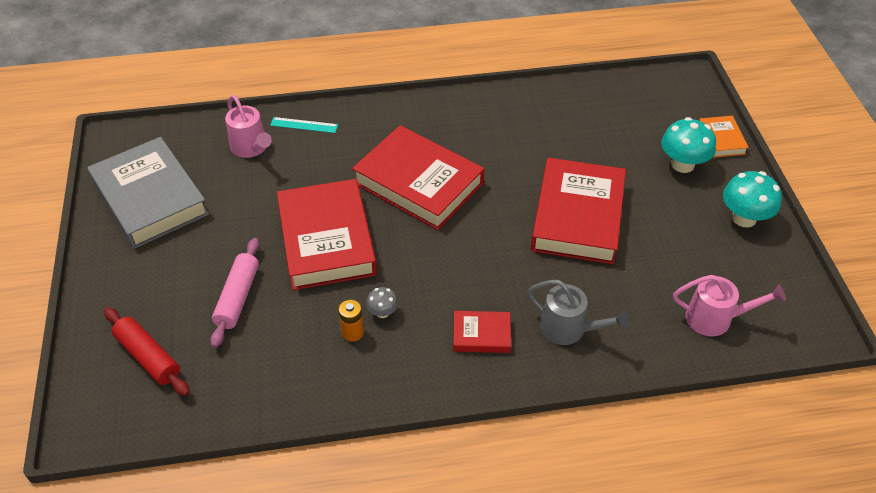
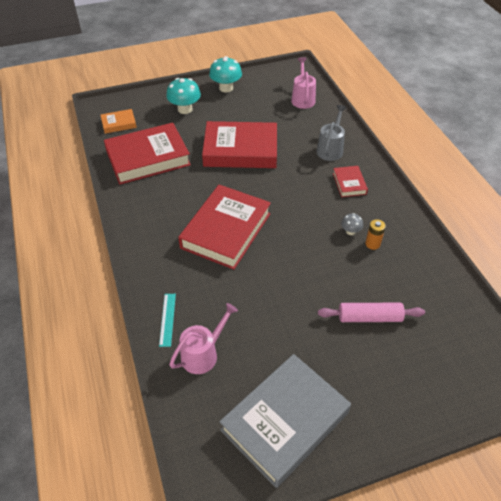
camera: 100 degrees left, 0 degrees up
red rolling pin [104,307,190,396] -> none
red book [277,179,377,290] -> red book moved to [104,123,191,185]
orange book [699,116,749,158] -> orange book moved to [100,109,137,134]

